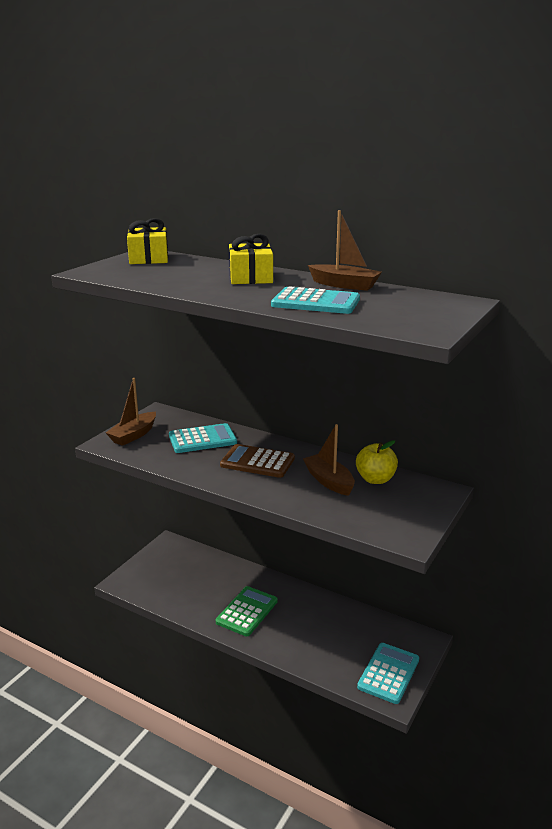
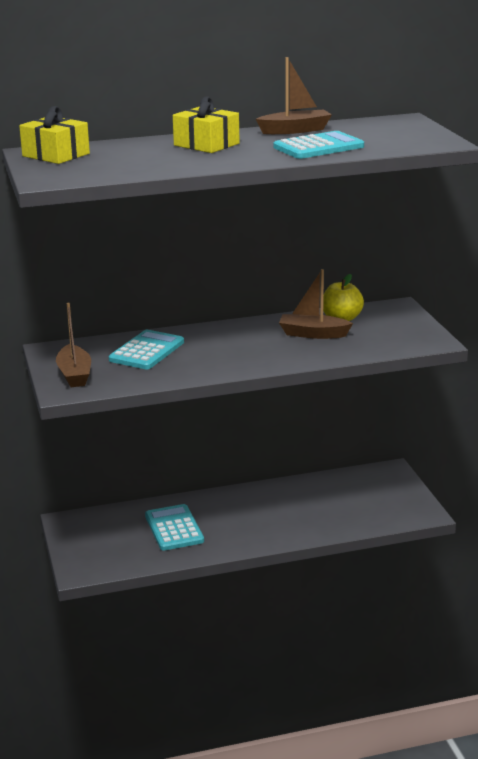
camera: 45 degrees left, 0 degrees up
green calculator [216,586,278,636] -> none
brown calculator [220,444,295,478] -> none
turquoise calculator [357,643,419,704] -> turquoise calculator moved to [145,504,204,551]

